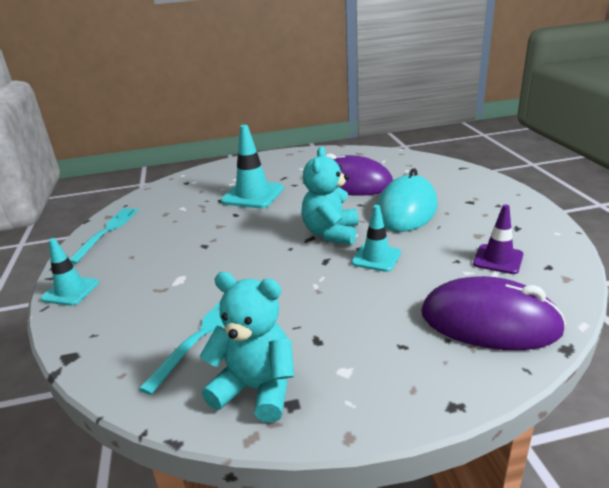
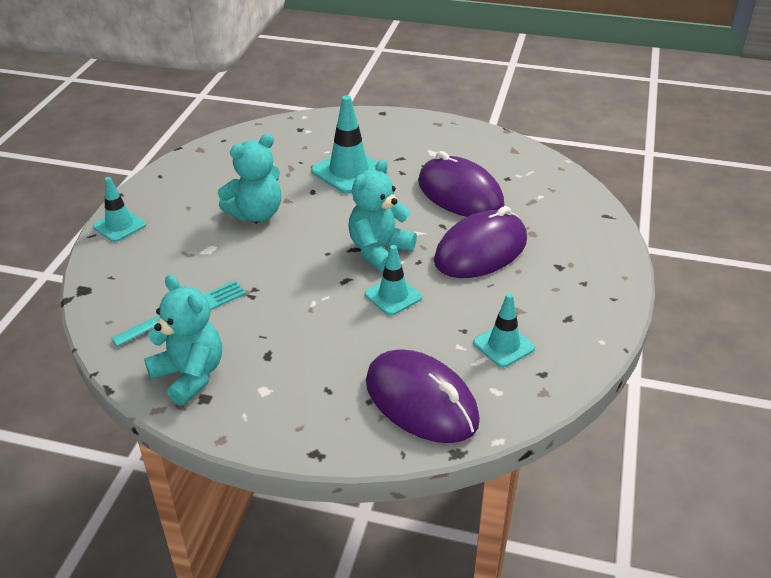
camera: 25 degrees right, 10 degrees up
turquoise fork [69,208,139,264] -> none
turquoise mouse [377,168,438,232] -> purple mouse [434,206,527,278]
purple traffic cone [473,205,523,274] -> turquoise traffic cone [473,293,535,367]
none -> turquoise teddy bear [218,134,281,222]

